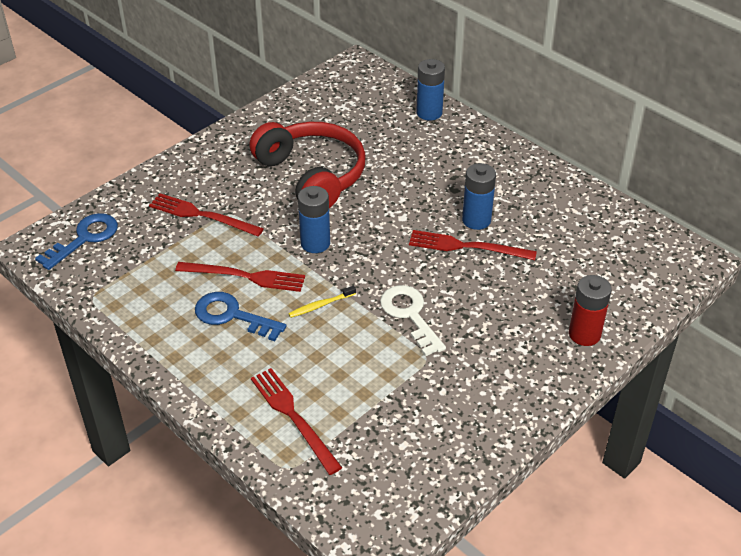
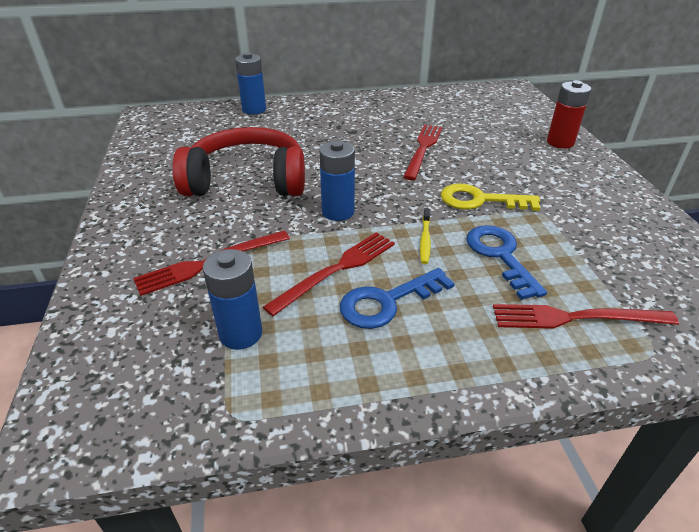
camera: 55 degrees left, 5 degrees down
blue key [35,213,118,270] -> blue key moved to [466,225,547,300]
white key [380,285,446,356] -> yellow key [441,184,540,211]
red fork [409,230,537,260] -> red fork turned 150 degrees clockwise [403,125,442,180]
blue battery [462,163,496,230] -> blue battery moved to [202,249,262,350]

